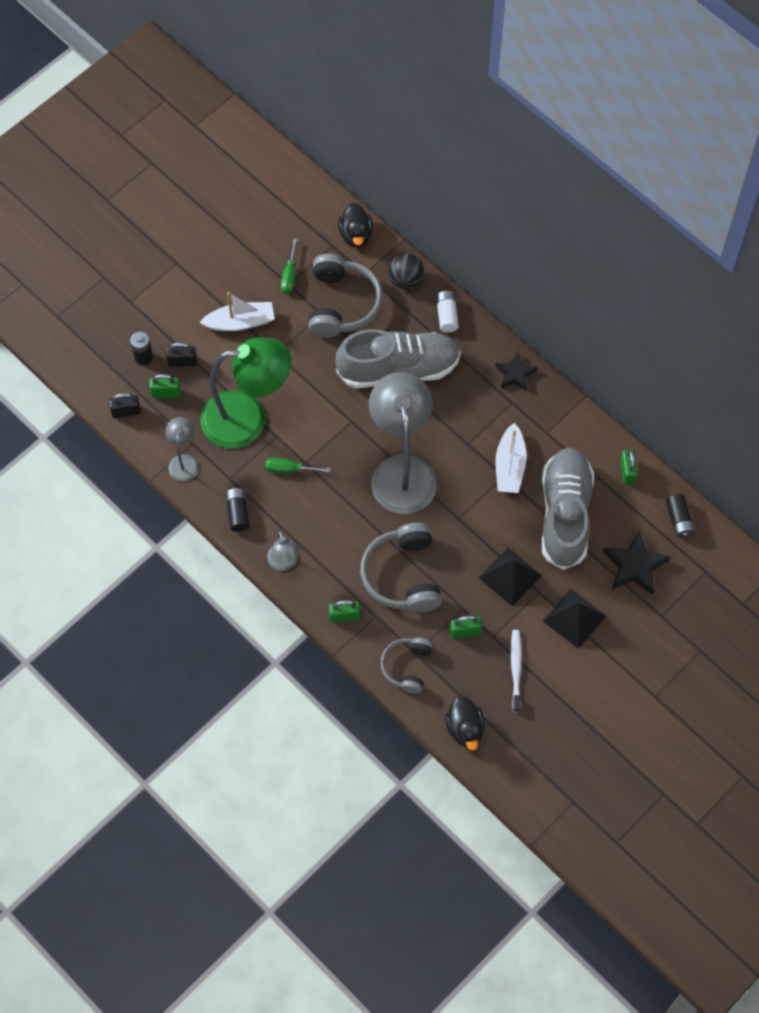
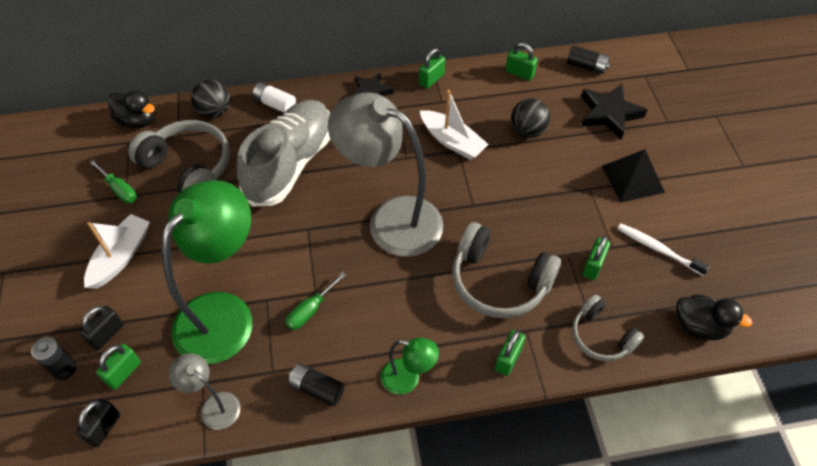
camera: 55 degrees left, 10 degrees down
grey lamp [267,530,300,571] -> green lamp [381,337,439,395]
black pyramid [479,548,542,606] -> none
grey shoe [542,448,594,570] -> black ball [511,99,550,138]
none -> green padlock [419,48,445,89]

